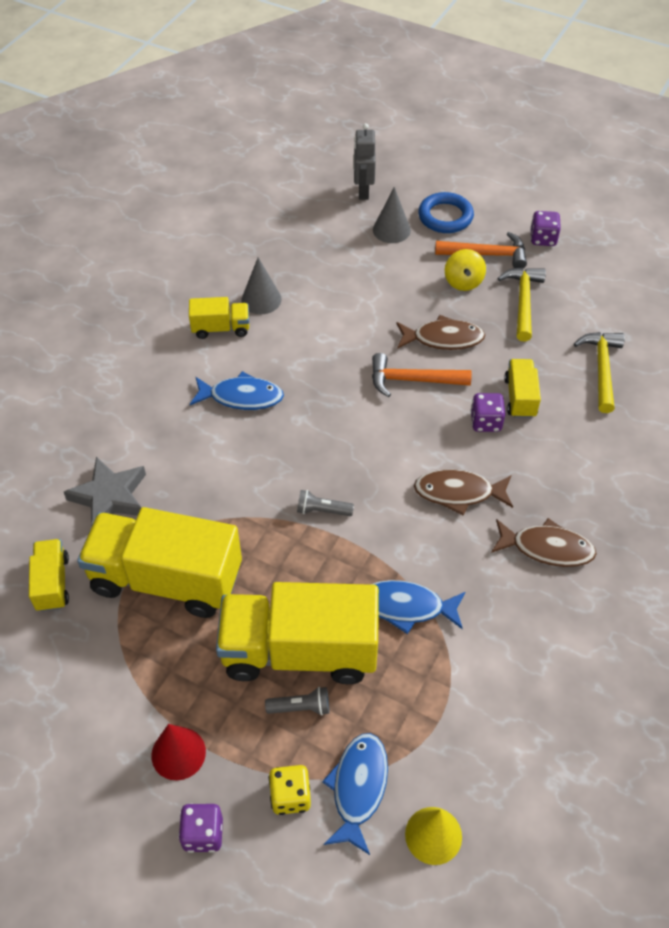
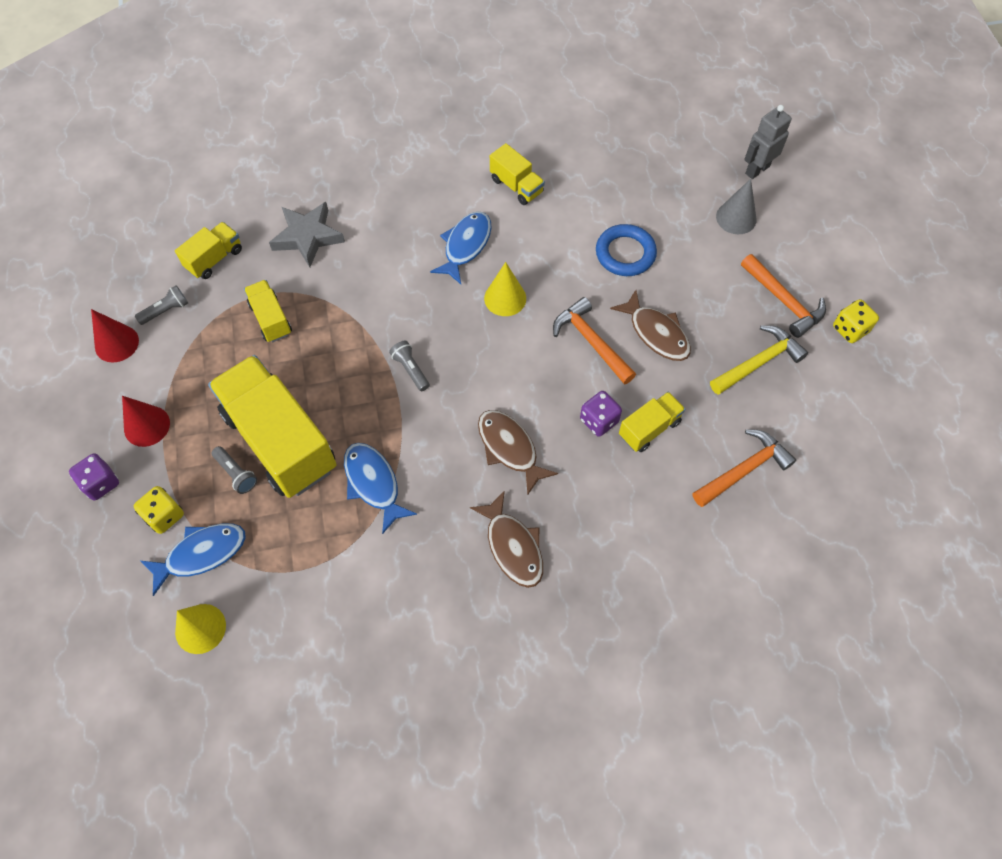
camera: 50 degrees right, 10 degrees up
yellow truck [77,507,242,618] -> yellow truck [244,280,292,342], size x0.47
blue fish [190,371,284,410] -> blue fish turned 120 degrees counterclockwise [430,211,492,284]
grey cone [241,257,282,314] -> none
blue ring [418,192,474,233] -> blue ring moved to [596,224,657,276]
yellow spinning top [445,249,486,291] -> none
purple dice [530,211,561,246] -> yellow dice [833,299,879,343]
yellow hammer [574,332,625,413] -> orange hammer [692,429,796,507]
none -> red cone [91,309,139,362]
none -> grey flashlight [135,285,188,325]
none -> yellow cone [484,262,526,316]

